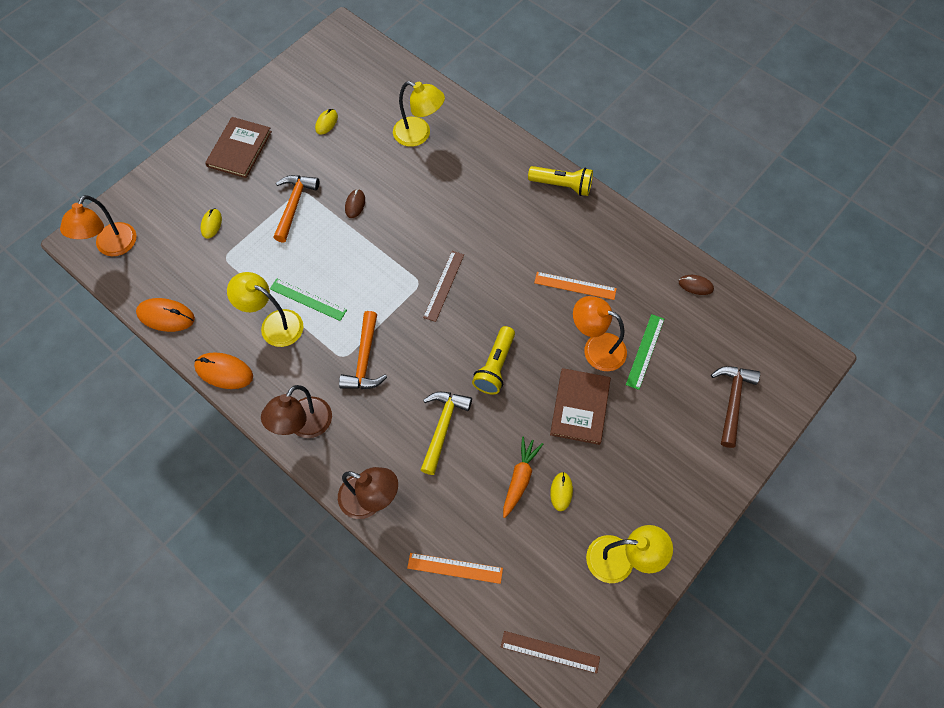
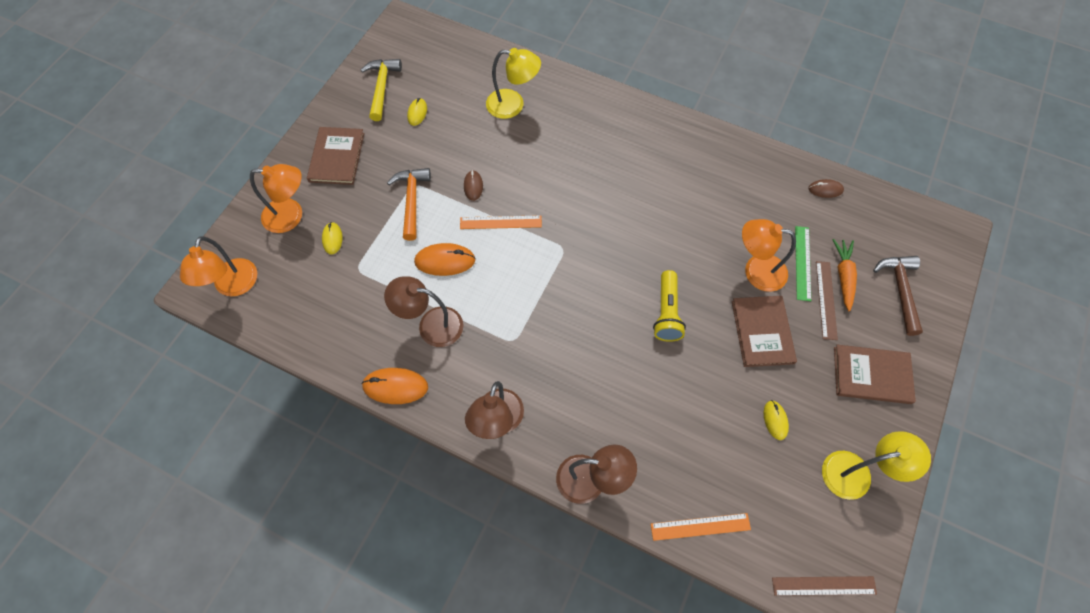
camera: 15 degrees left, 0 degrees up
orange mouse [136,298,195,332] -> orange mouse moved to [414,243,475,276]
yellow lamp [227,272,304,347] -> brown lamp [384,276,463,347]
green ruler [270,279,347,321] -> none
orange hammer [339,311,387,389] -> none
yellow hammer [421,392,472,475] -> yellow hammer moved to [361,59,402,121]
brown ruler [423,251,464,322] -> brown ruler moved to [816,261,838,340]
orange carrot [503,436,543,518] -> orange carrot moved to [833,239,857,311]
yellow flashlight [528,166,593,196] -> none
orange ruler [534,272,617,300] -> orange ruler moved to [460,215,542,229]
none -> orange lamp [250,164,302,233]
none -> brown book [834,345,916,404]

